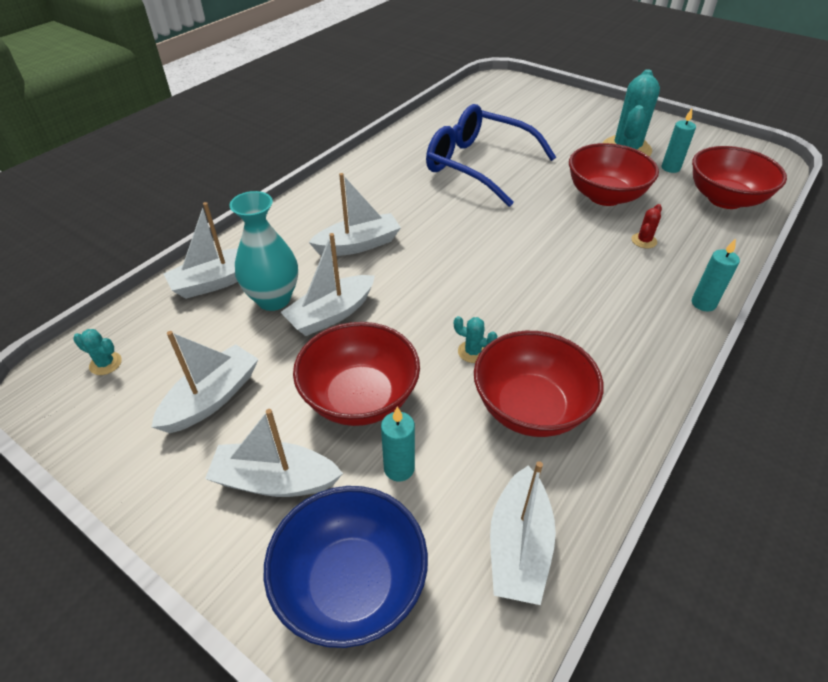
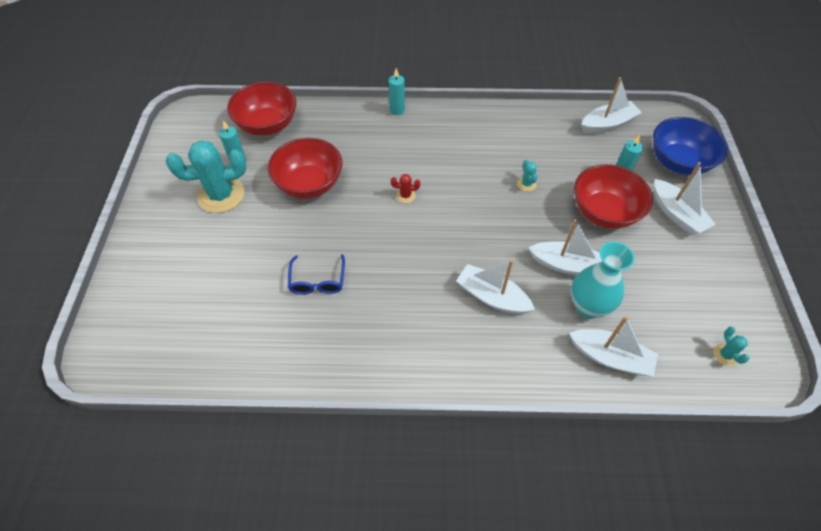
camera: 125 degrees left, 10 degrees up
white boat [151,331,259,433] -> none
blue glasses [426,104,556,207] -> blue glasses [288,254,345,295], size x0.49
red bowl [474,331,603,437] -> none
red cactus [632,204,662,248] -> red cactus moved to [391,174,420,203]

